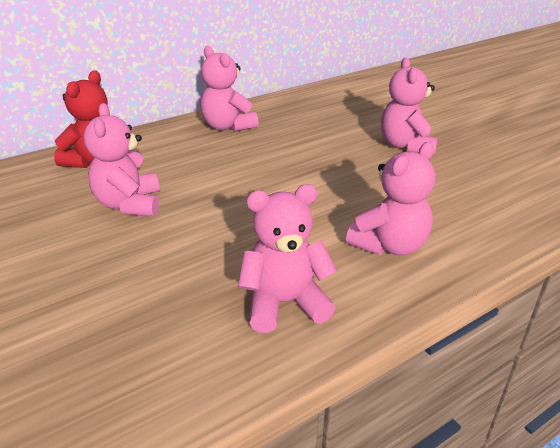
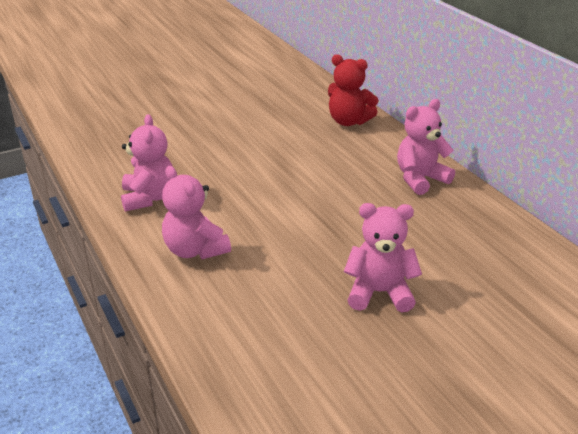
camera: 95 degrees right, 0 degrees up
pink teddy bear [84,103,160,216] -> none

